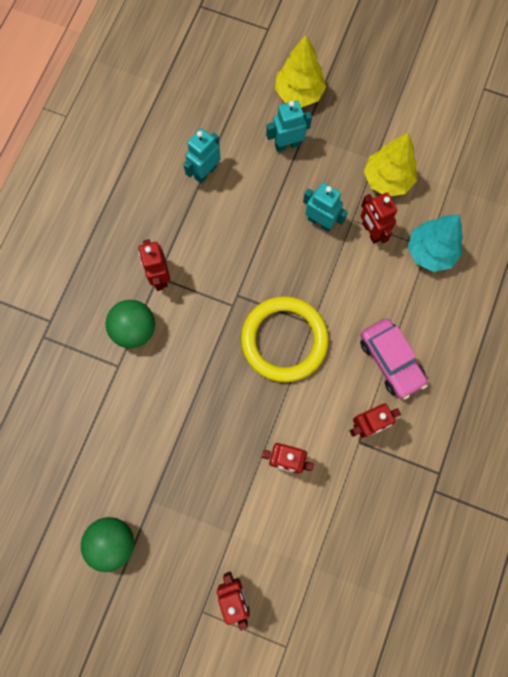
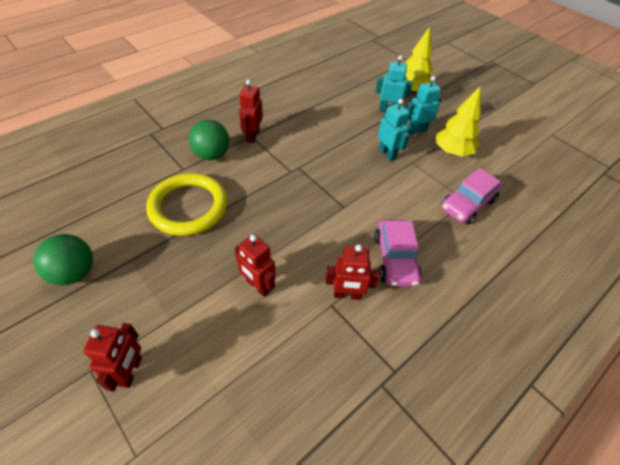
camera: 25 degrees right, 25 degrees down
turquoise robot [183,128,221,183] -> turquoise robot moved to [407,76,442,135]
yellow ring [241,296,329,382] -> yellow ring moved to [146,173,228,236]
red robot [361,192,397,244] -> none
turquoise tree [408,214,463,272] -> pink car [441,168,502,225]

